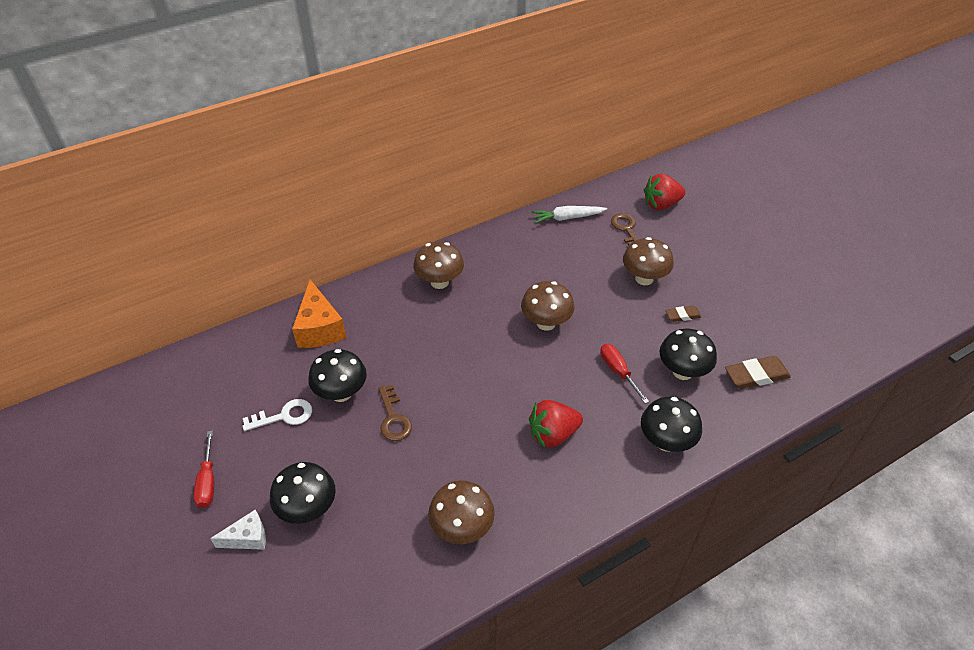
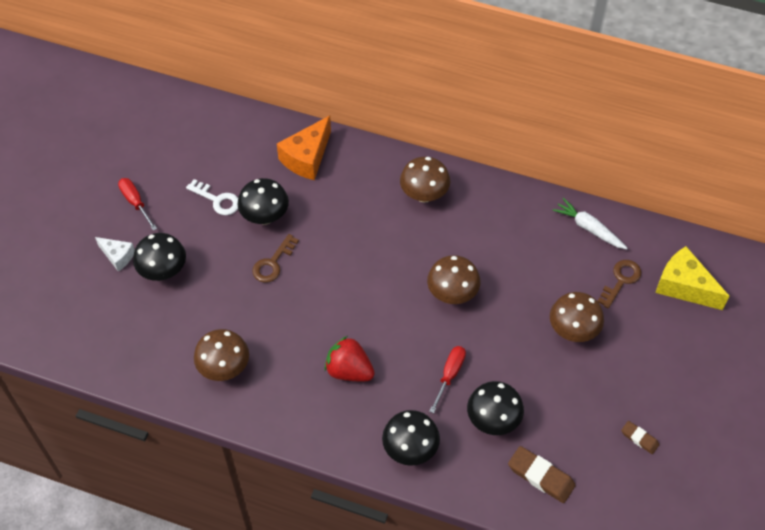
camera: 50 degrees right, 10 degrees up
red screwdriver [193,431,214,508] -> red screwdriver turned 105 degrees clockwise [118,178,157,231]
red strawberry [644,174,686,210] -> yellow cheese [655,246,730,310]
brown eraser [665,306,702,322] -> brown eraser moved to [621,421,659,454]

